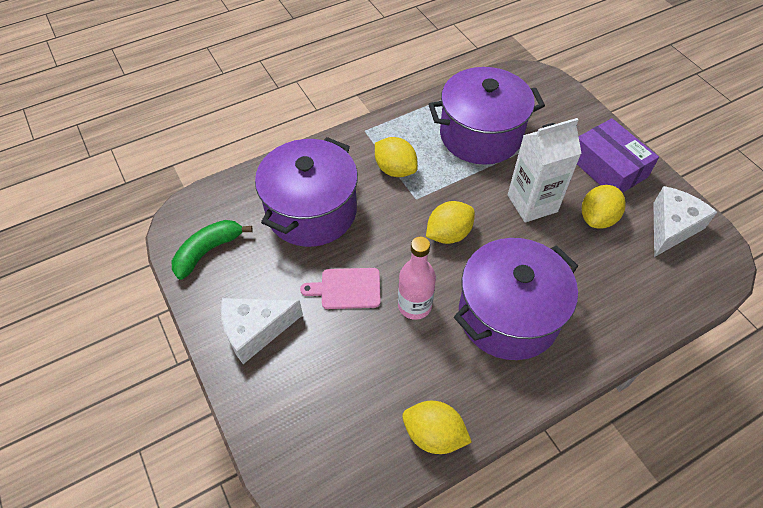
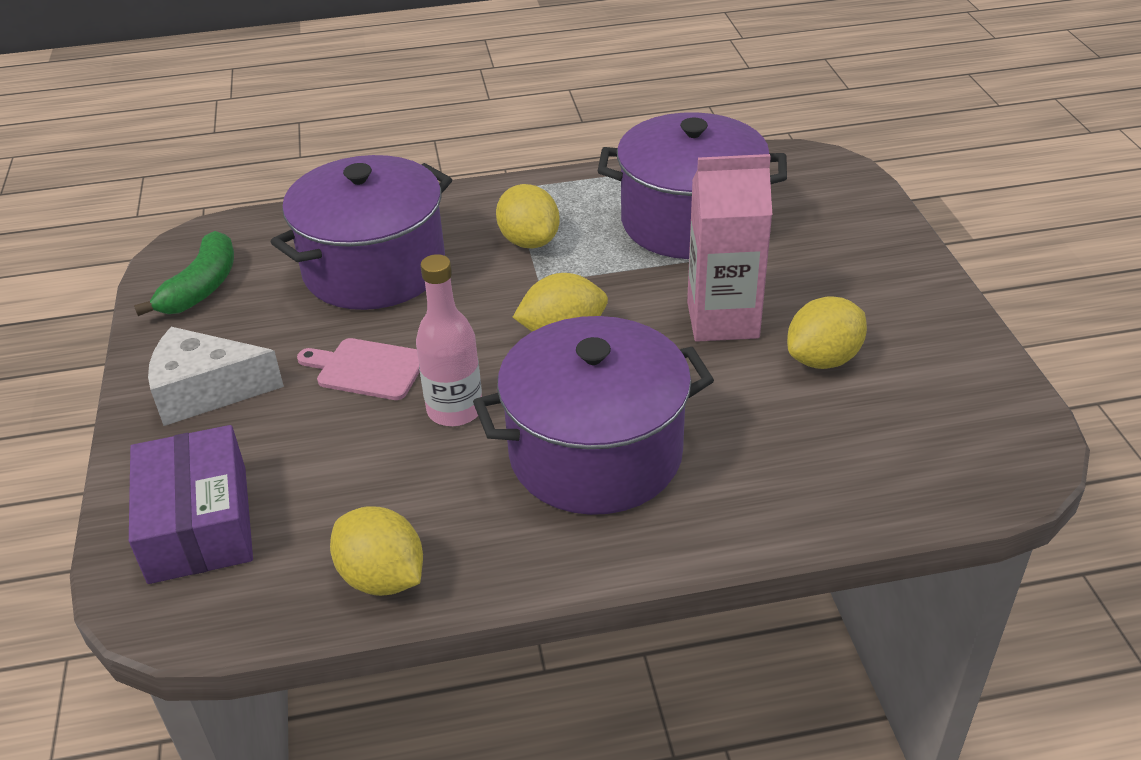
camera: 20 degrees right, 15 degrees down
green banana [172,220,253,280] -> green banana turned 135 degrees clockwise [134,231,234,316]
white carton [508,118,582,222] -> pink carton [687,154,772,342]
purple box [577,118,659,193] -> purple box moved to [129,425,253,584]
white cheese [653,186,717,257] -> none

